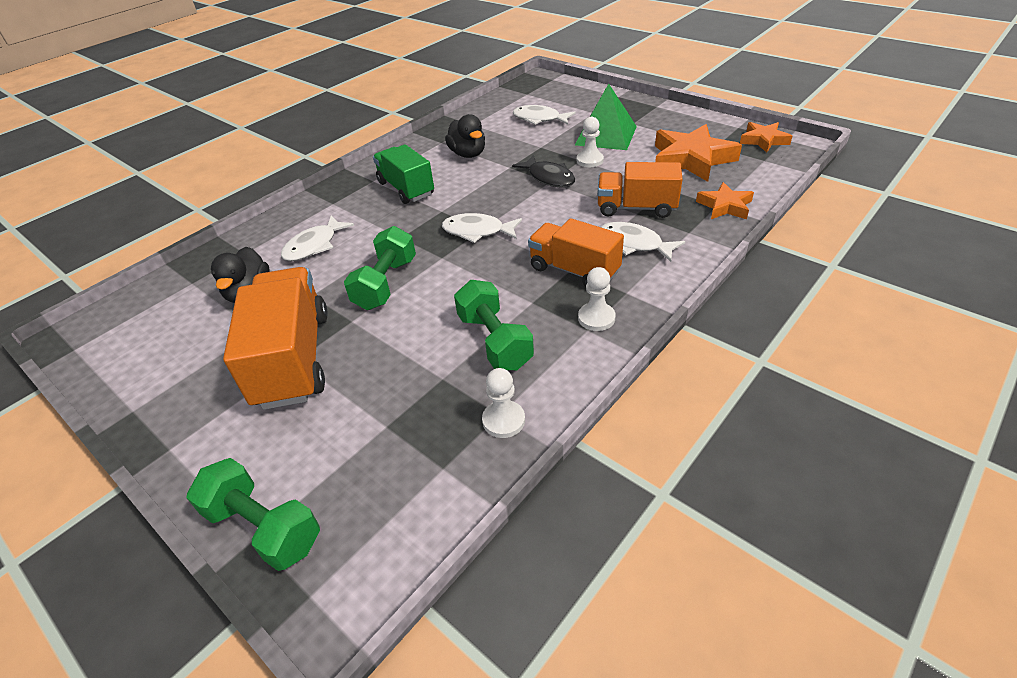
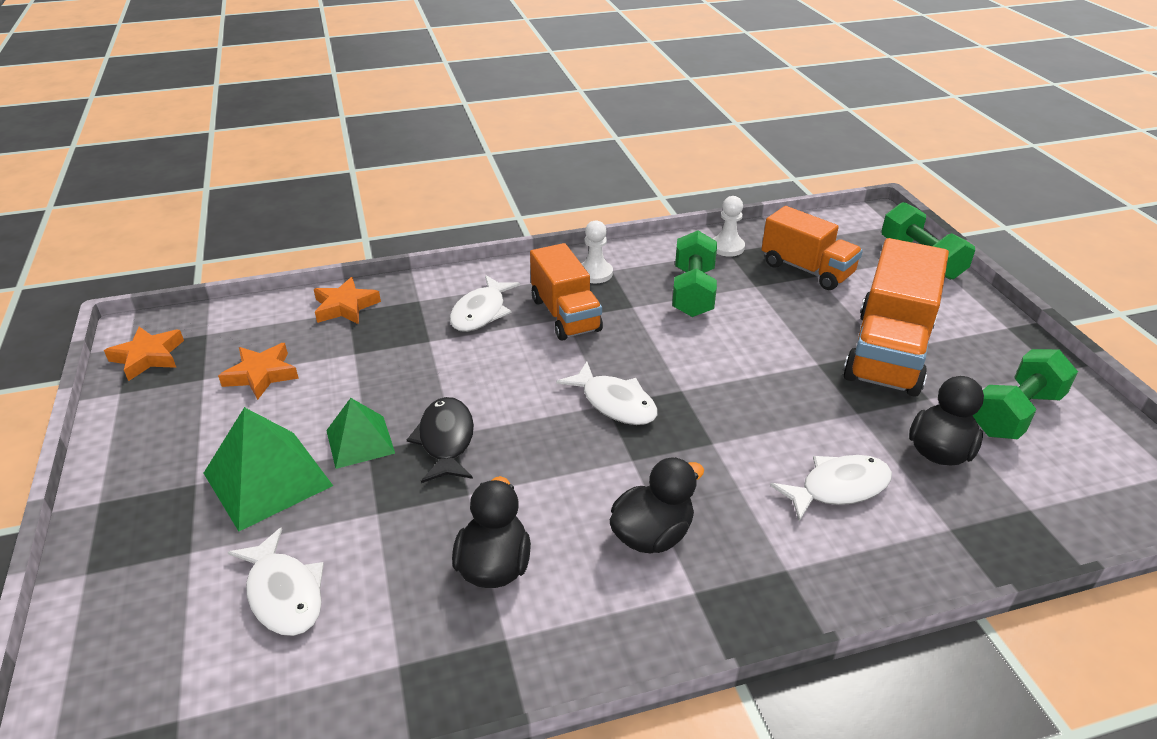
camera: 150 degrees left, 5 degrees down
green dumbbell [344,226,416,310] -> green dumbbell moved to [973,349,1078,439]
green truck [373,144,434,204] -> black duck [610,457,704,554]
white pawn [577,117,604,167] -> green pyramid [326,398,395,469]
orange truck [598,162,683,218] -> orange truck moved to [762,206,863,290]
white fish [601,222,685,262] -> white fish turned 45 degrees clockwise [450,275,520,332]
orange star [655,124,742,182] -> orange star [218,343,299,400], size x0.57

